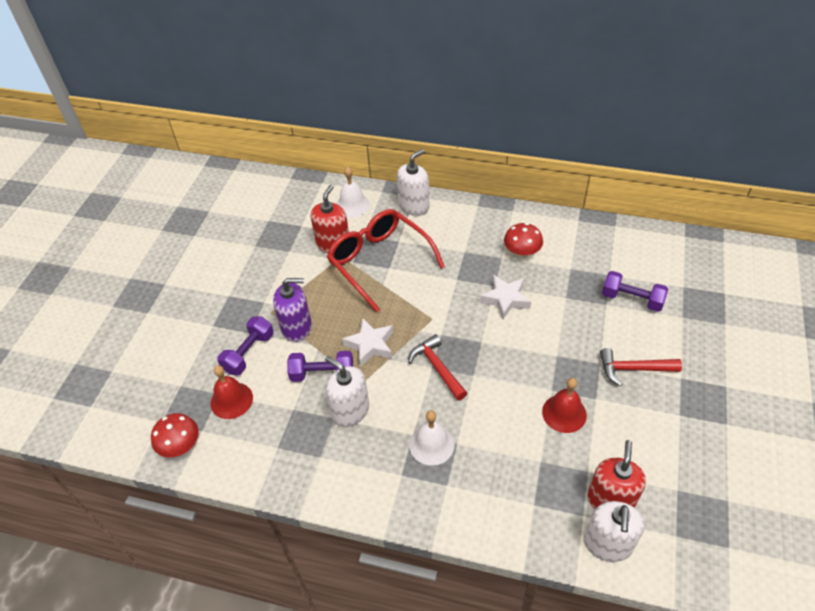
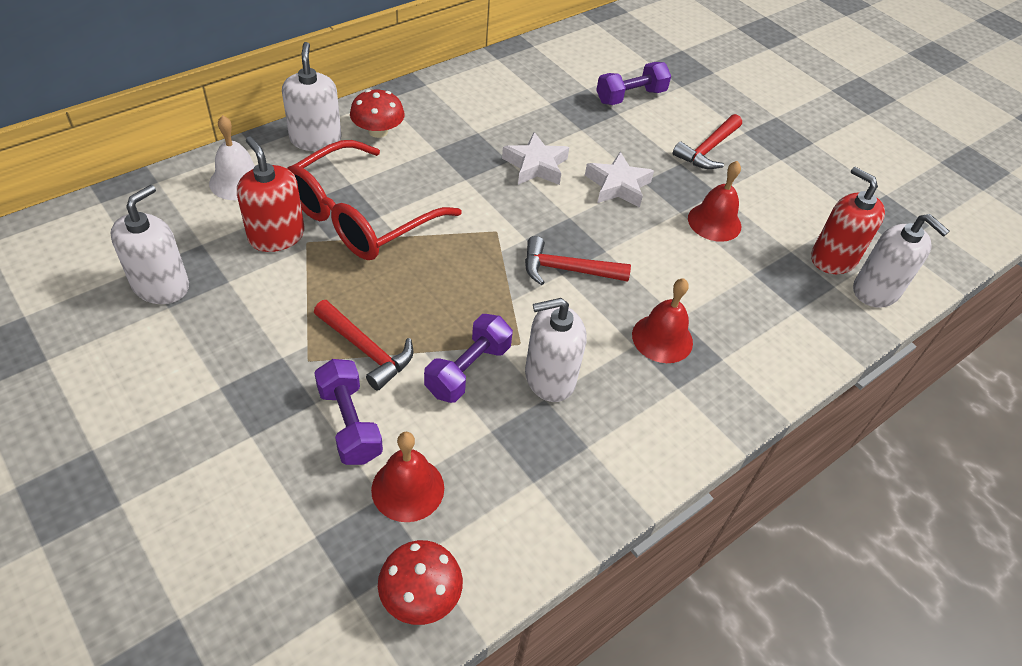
camera: 60 degrees left, 0 degrees up
purple soap dispenser [273,278,312,342] -> red hammer [314,300,414,391]
red glasses [327,209,445,313] -> red glasses turned 45 degrees counterclockwise [287,140,461,260]
white star [342,318,393,367] -> white star moved to [585,152,654,208]
white bell [409,410,454,466] -> red bell [632,278,693,363]
red mushroom [504,223,543,257] -> red mushroom moved to [350,89,405,138]
none -> white soap dispenser [110,185,189,304]

